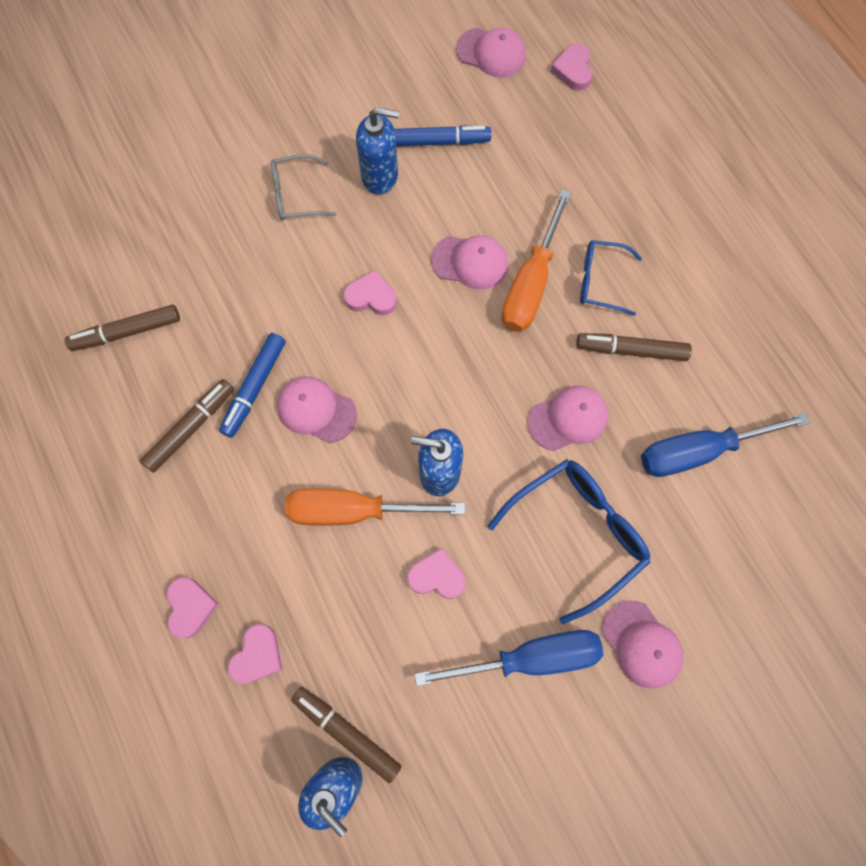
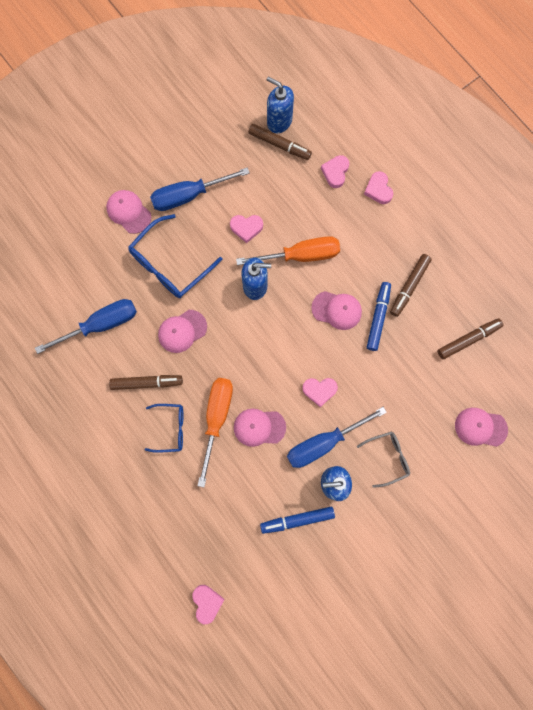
camera: 170 degrees right, 5 degrees up
pink cap [456,27,526,77] -> pink cap moved to [455,408,508,447]
none -> blue screwdriver [287,407,387,468]

